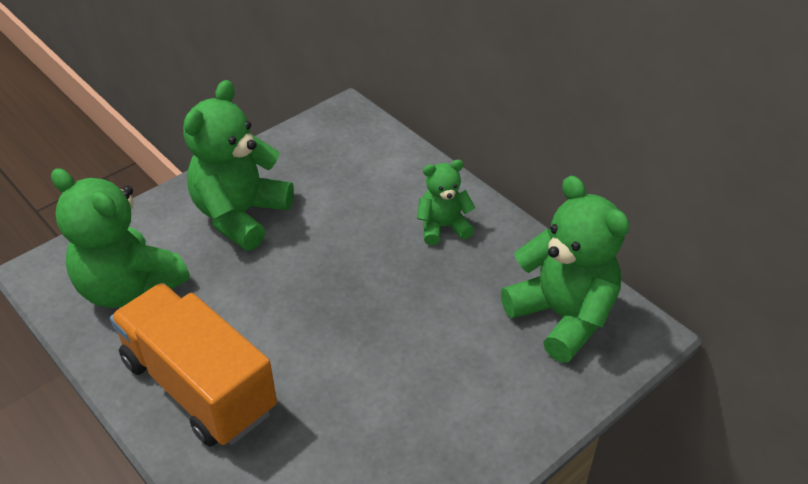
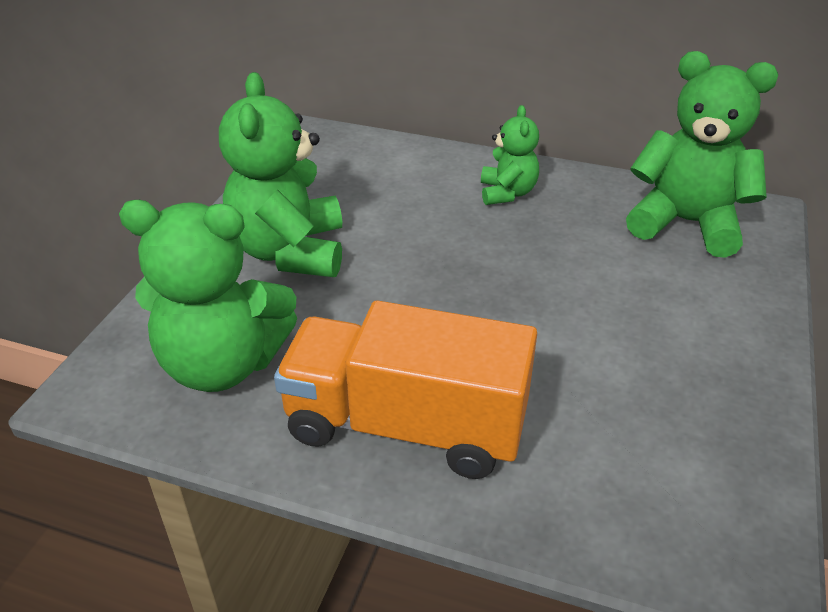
camera: 30 degrees left, 5 degrees down
green teddy bear [417,160,475,245] -> green teddy bear turned 135 degrees clockwise [481,105,539,205]

